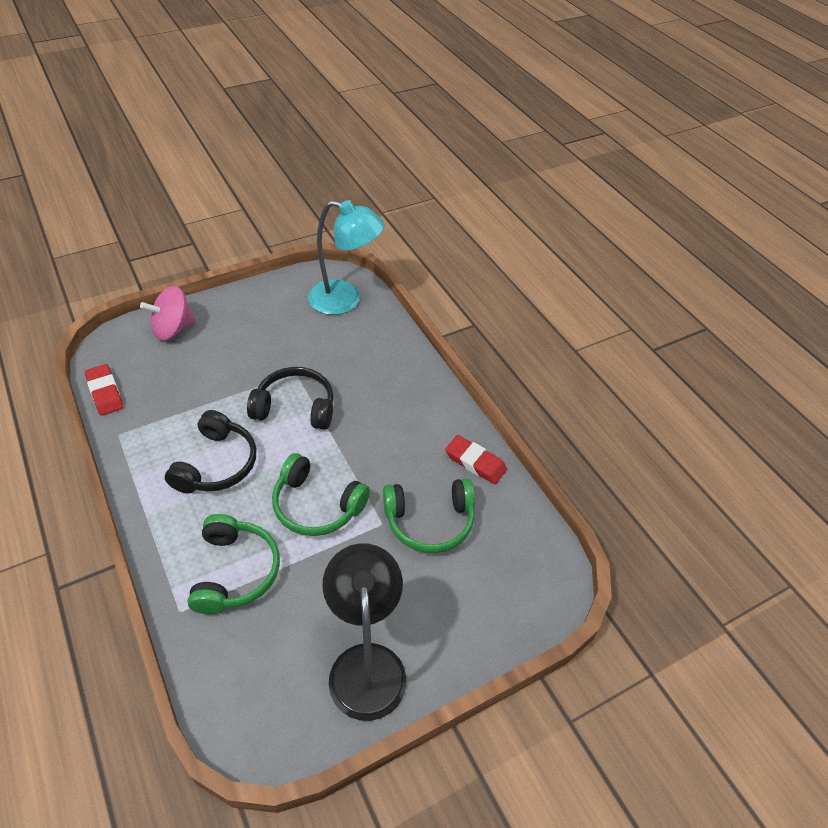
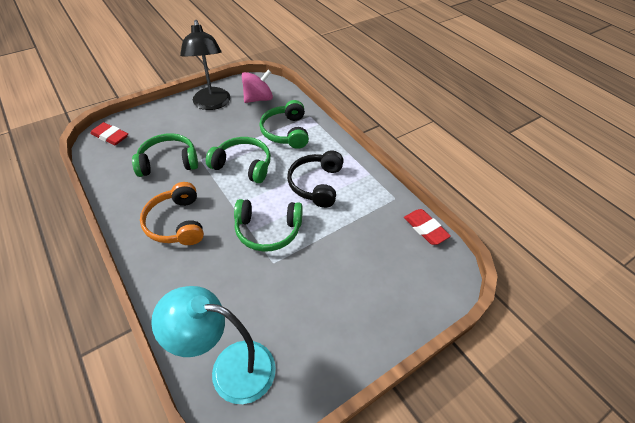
camera: 175 degrees right, 0 degrees up
pink spinning top [140,286,196,341] -> pink spinning top moved to [242,70,273,103]
black headphones [247,367,334,430] -> green headphones [234,199,303,252]
red eraser [445,435,507,484] -> red eraser moved to [90,122,128,145]
none -> orange headphones [140,182,204,245]

